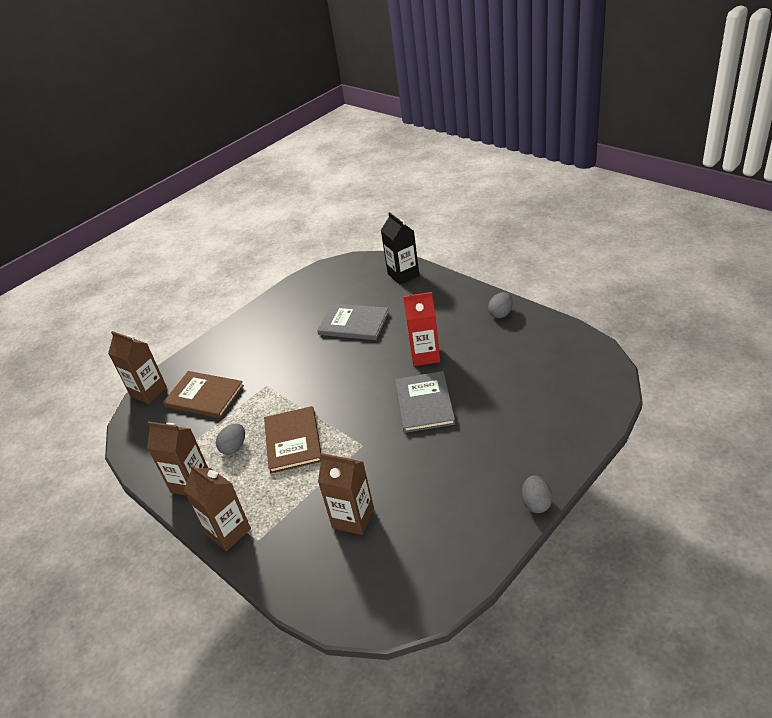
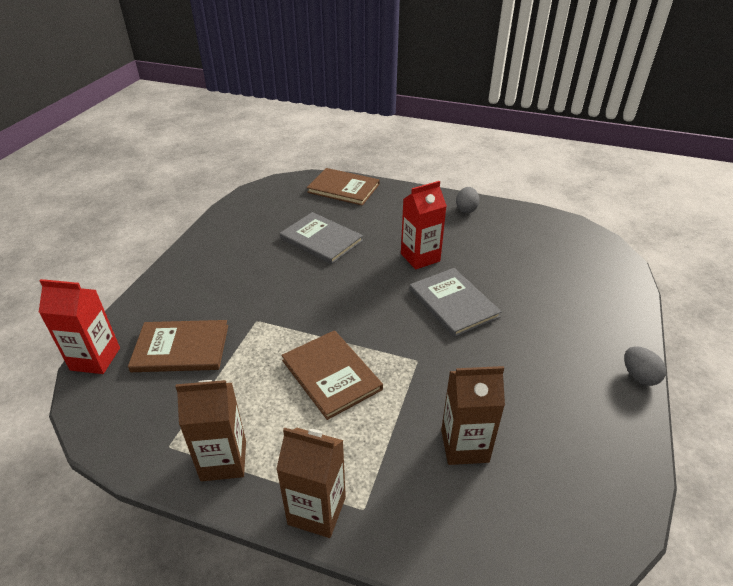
camera: 30 degrees left, 0 degrees up
brown carton [108,331,167,404] -> red carton [39,279,120,374]
grey egg [216,423,245,455] -> none
grey book [317,303,389,340] -> grey book turned 45 degrees clockwise [280,212,363,264]
black carton [381,212,419,285] -> brown book [307,168,380,206]

